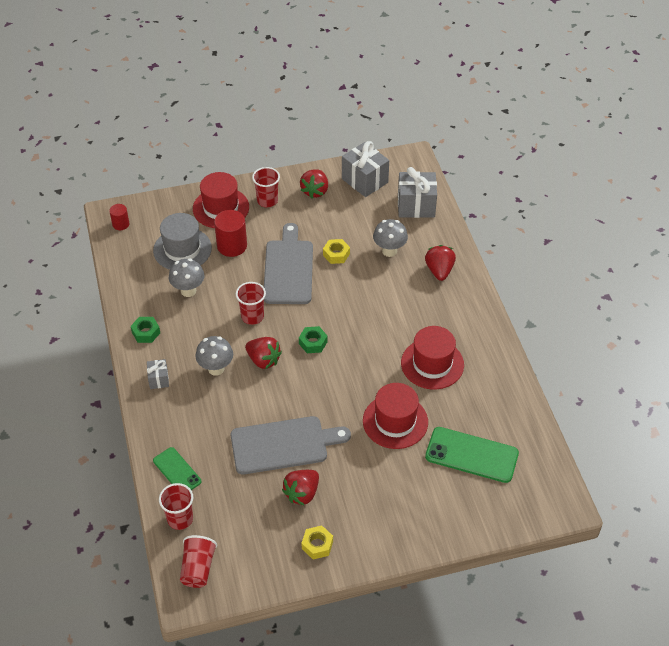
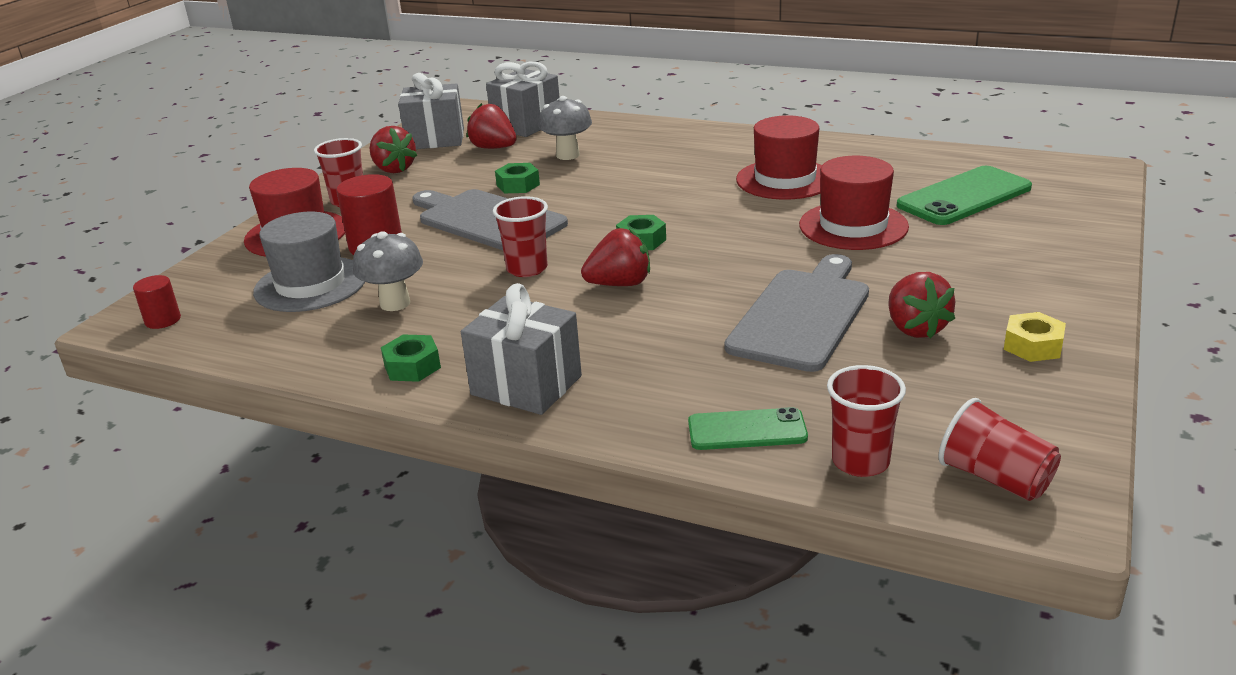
camera: 50 degrees left, 20 degrees down
grey gift [147,359,169,389] -> grey gift [461,283,582,415], size x1.92
grey mushroom [196,336,233,376] -> none
yellow nut [323,239,350,264] -> green nut [495,163,540,193]
red strawberry [425,245,456,281] -> red strawberry moved to [466,103,517,149]

